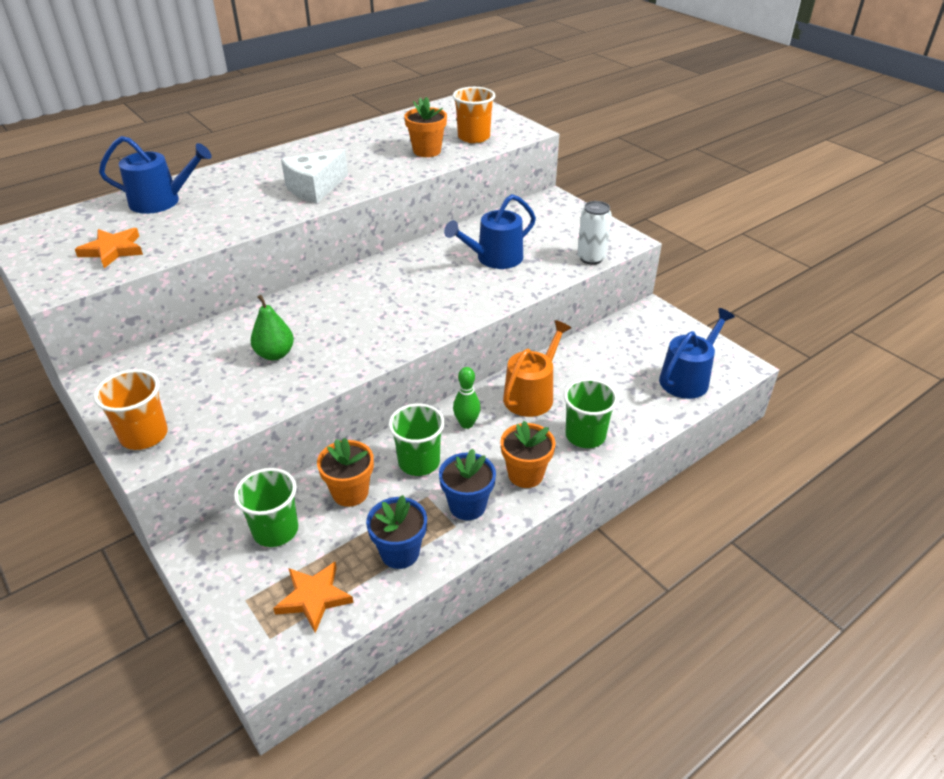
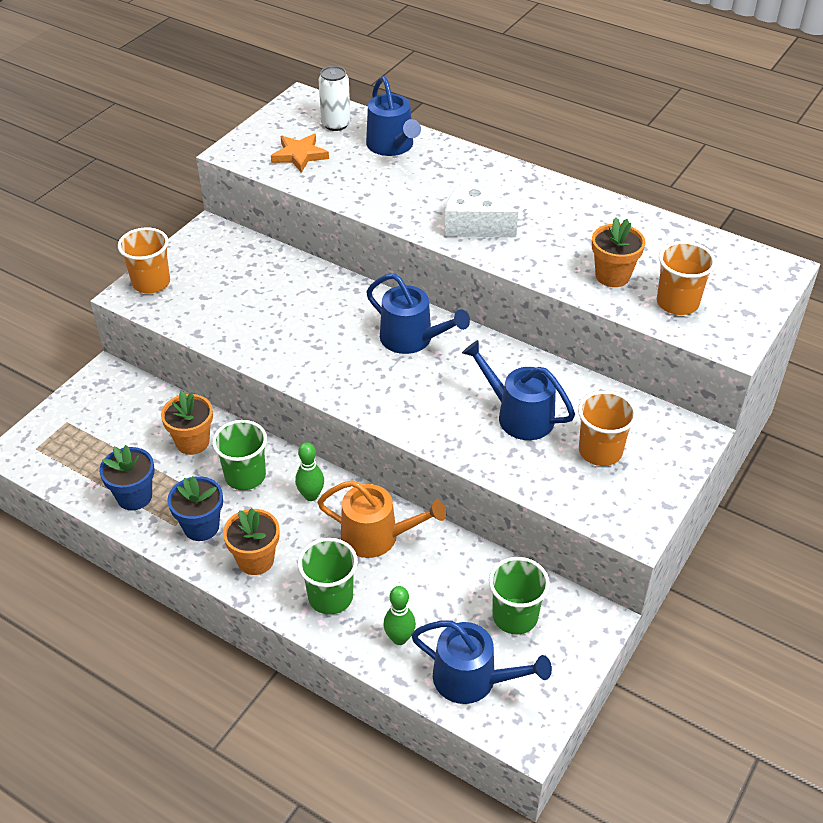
camera: 70 degrees right, 5 degrees up
green cup [234,468,298,547] -> green cup moved to [489,557,550,634]
green pear [251,295,294,360] -> none
orange star [273,562,354,633] -> none
white can [577,201,612,265] -> white can moved to [318,66,351,131]
none -> blue watering can [366,273,470,354]
none -> green bowling pin [383,586,416,645]
none -> orange cup [578,391,637,466]

